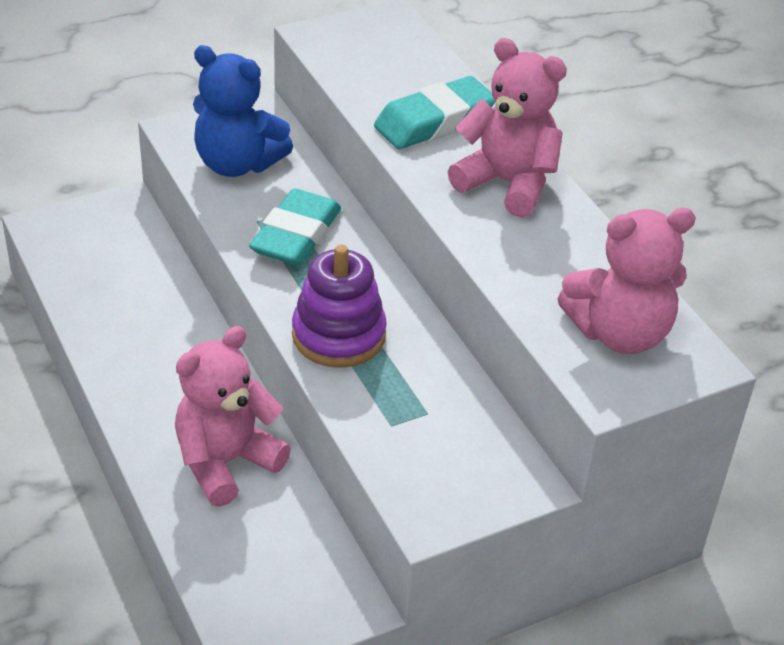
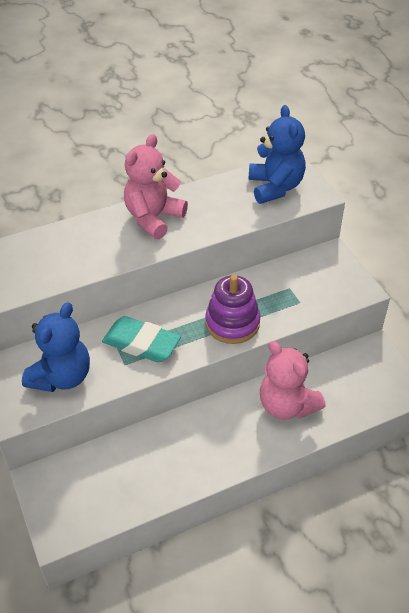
camera: 85 degrees left, 5 degrees up
turquoise eraser [374,76,495,149] -> none
pink teddy bear [557,208,696,354] -> blue teddy bear [249,105,306,204]

